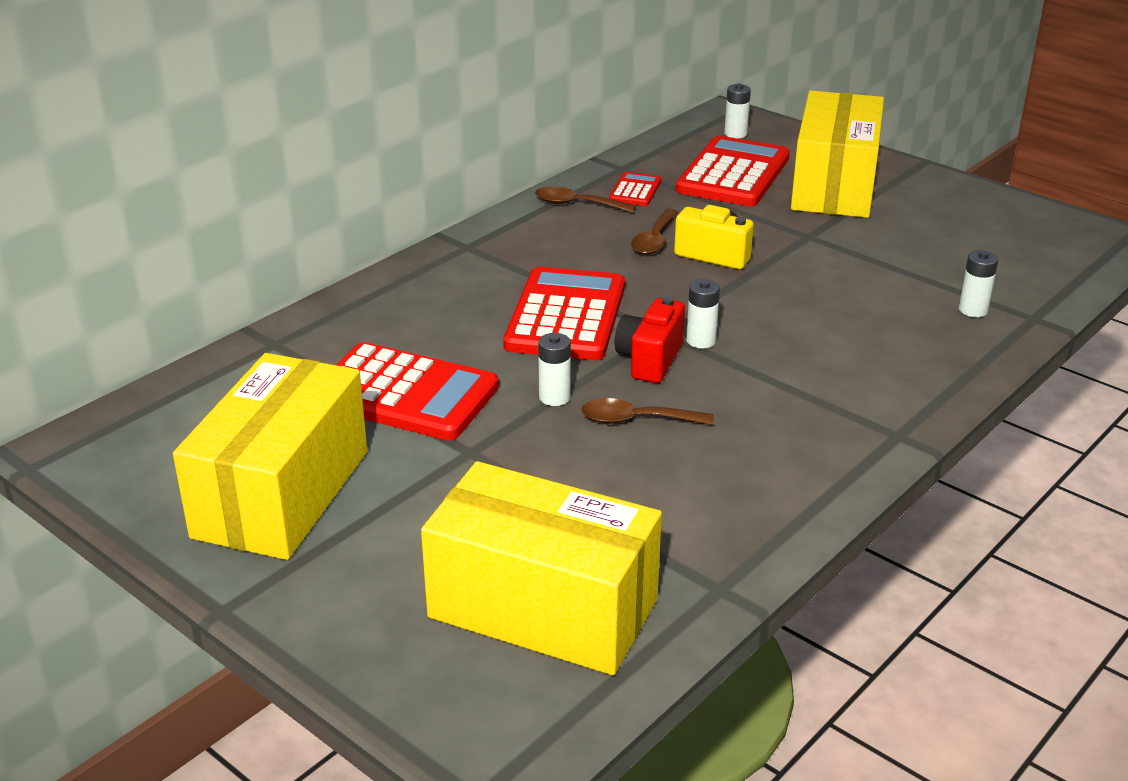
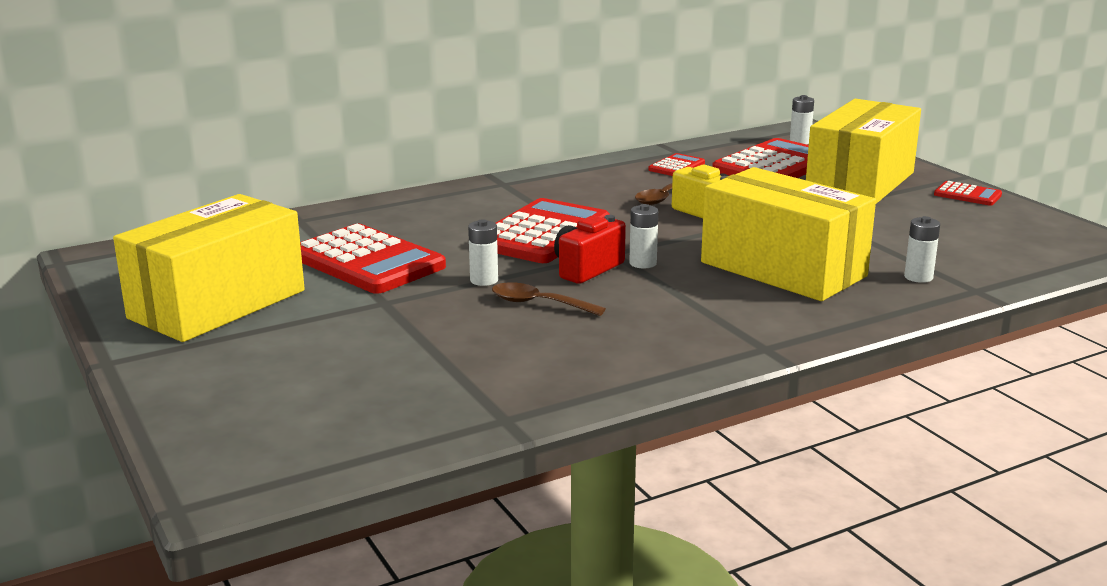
camera: 20 degrees right, 10 degrees down
yellow box [421,461,662,675] -> yellow box moved to [701,167,876,301]
brown spoon [535,186,636,213] -> none
none -> red calculator [934,181,1002,206]

